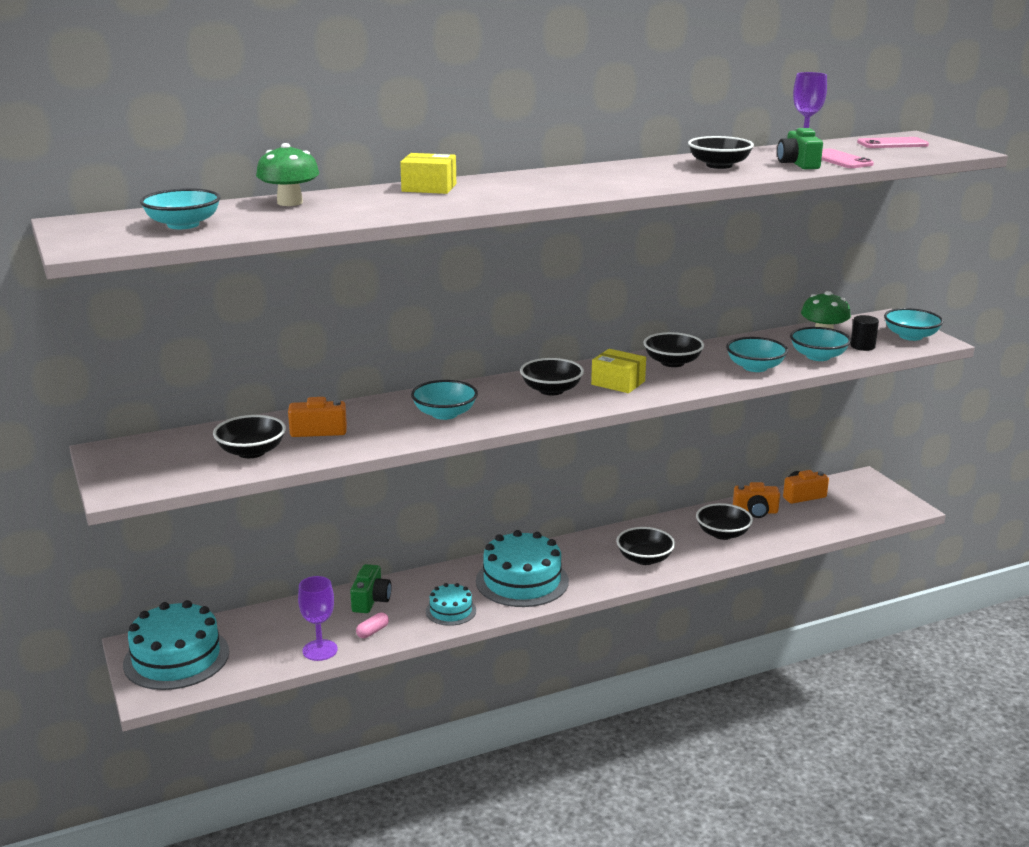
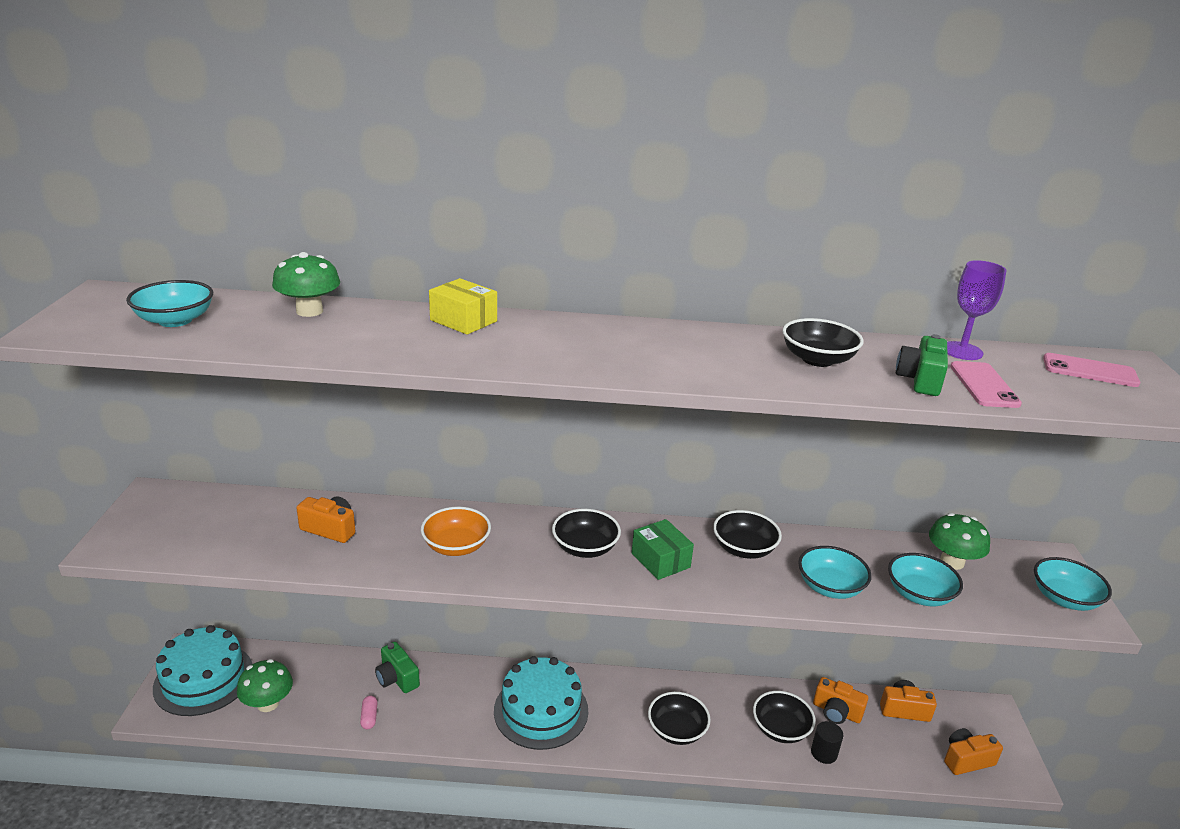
camera: 25 degrees right, 5 degrees up
black bowl [213,415,286,458] -> none
purple goblet [298,576,338,661] -> none
green camera [350,564,391,613] -> green camera turned 105 degrees clockwise [375,642,420,693]
pink capsule [356,612,389,638] -> pink capsule turned 75 degrees counterclockwise [360,696,378,730]
turquoise bowl [411,380,478,420] -> orange bowl [421,507,491,556]
turquoise cake [426,583,476,626] -> none
yellow box [591,349,646,393] -> green box [632,519,694,580]
black cylinder [850,315,879,351] -> black cylinder moved to [811,721,843,764]
none -> green mushroom [237,659,293,712]
none -> orange camera [944,728,1003,775]

